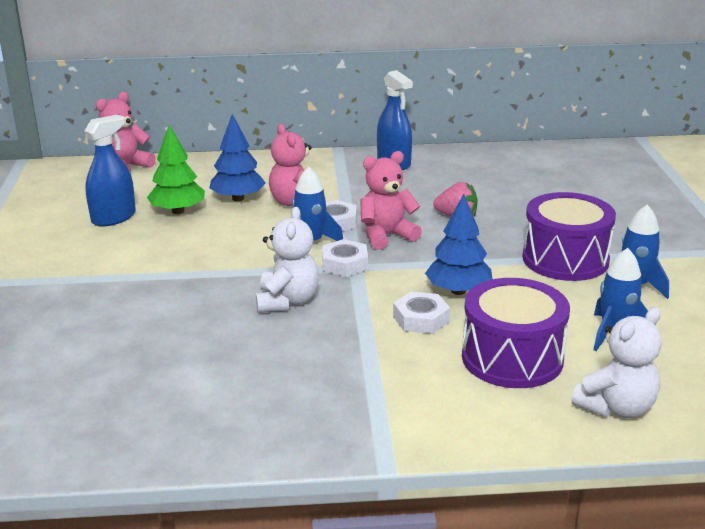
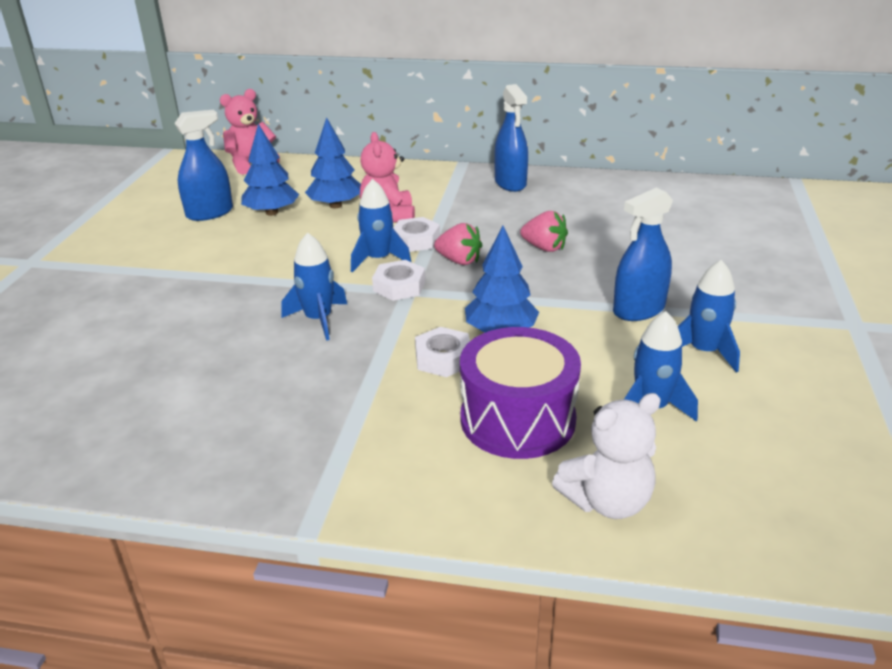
camera: 15 degrees right, 5 degrees up
green tree [147,125,205,214] -> blue tree [241,124,299,216]
white teddy bear [256,207,319,313] -> blue rocket [281,233,347,341]
pink teddy bear [360,151,422,250] -> pink strawberry [434,223,482,265]
purple drum [522,192,616,281] -> blue spray bottle [613,187,673,321]

